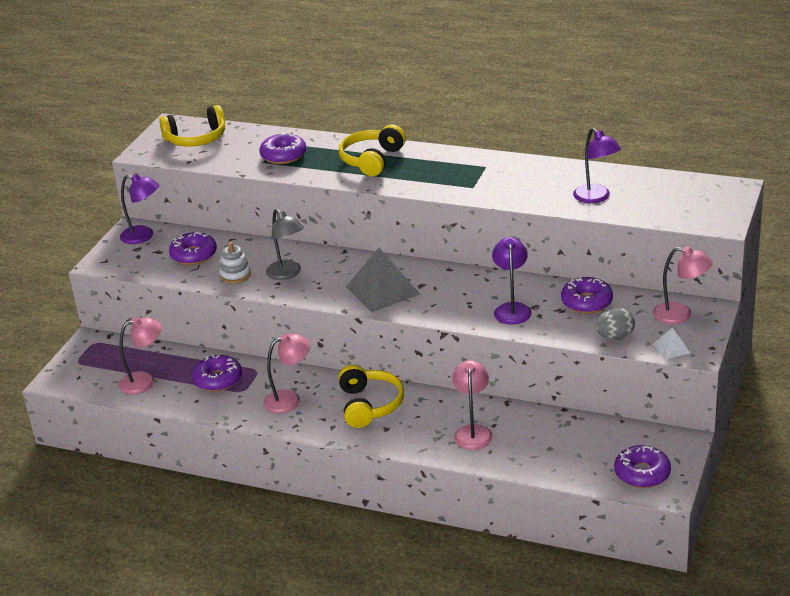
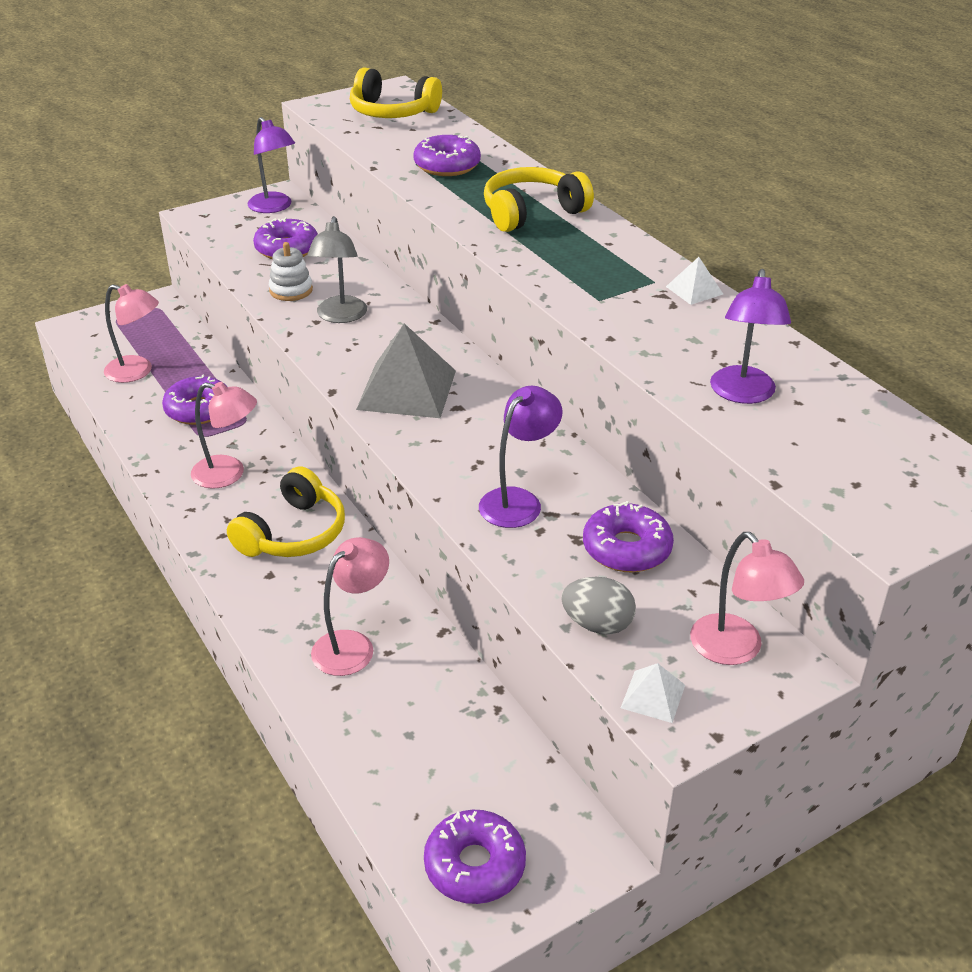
camera: 35 degrees right, 5 degrees up
none -> white pyramid [666,257,723,305]

